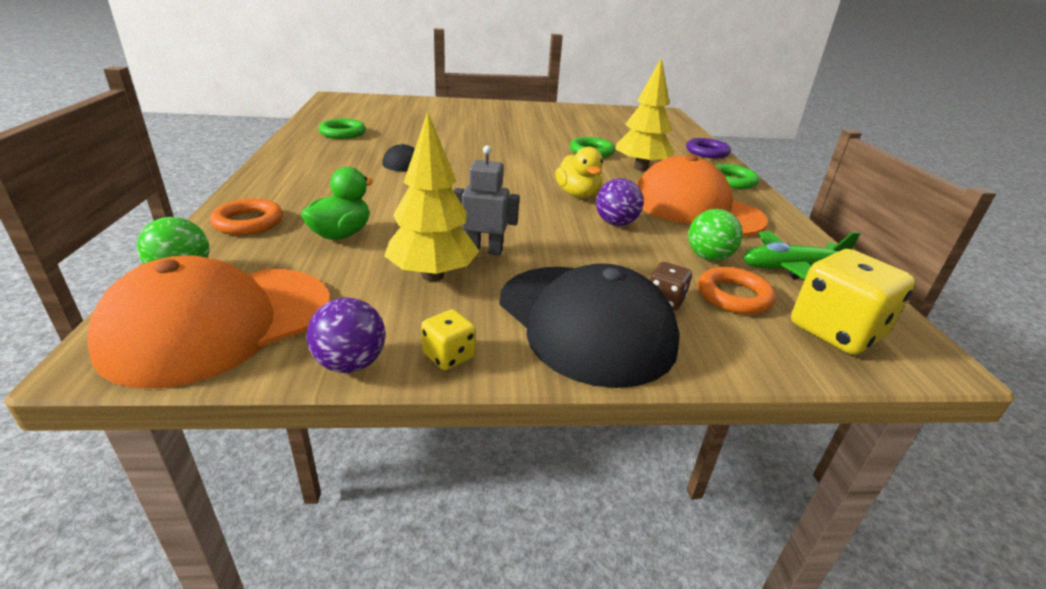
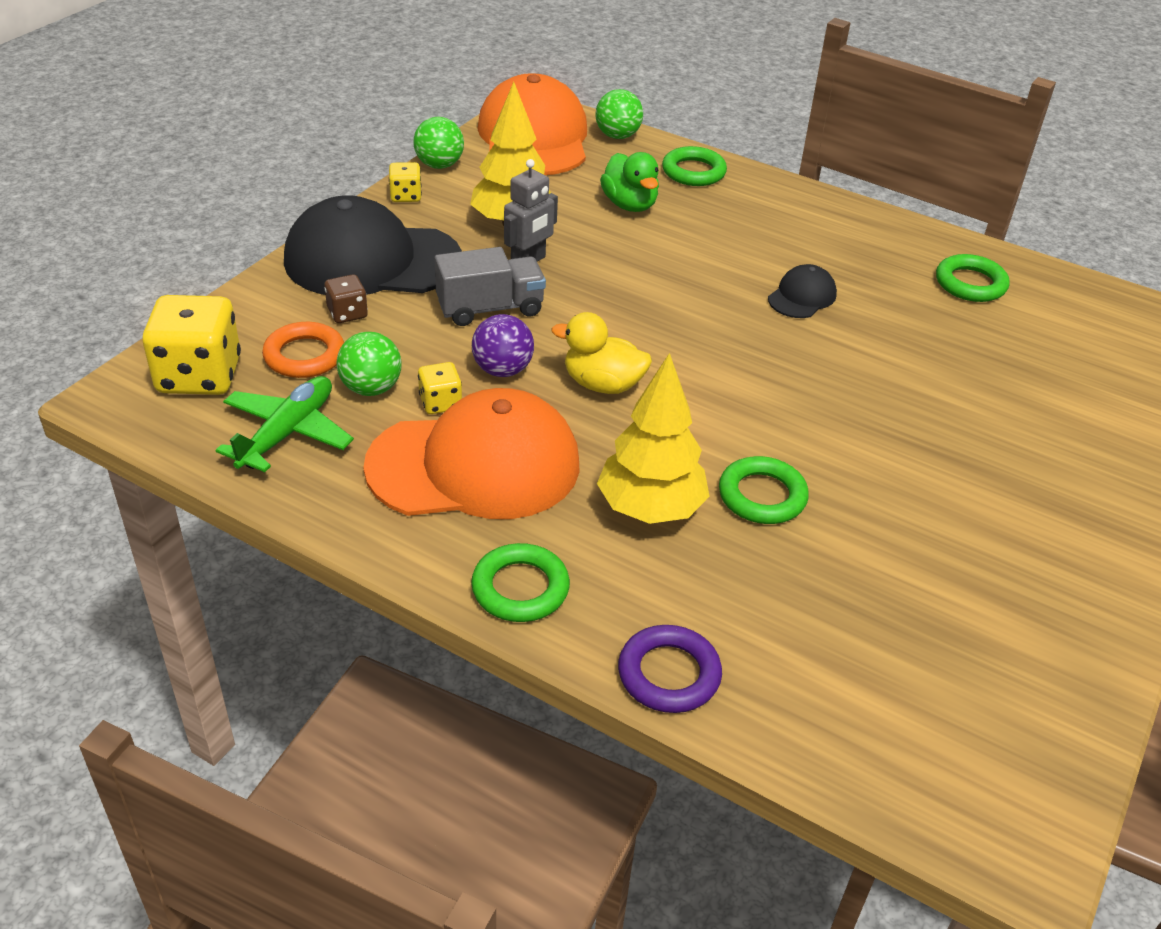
camera: 125 degrees right, 10 degrees up
orange ring [210,198,283,235] -> green ring [662,146,727,186]
purple ball [306,298,385,373] -> green ball [414,117,464,169]
none -> yellow dice [418,362,462,414]
none -> grey truck [435,247,546,326]

